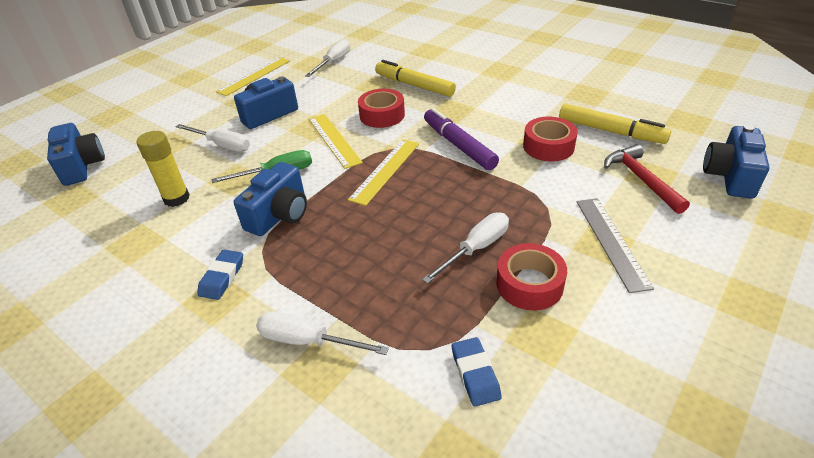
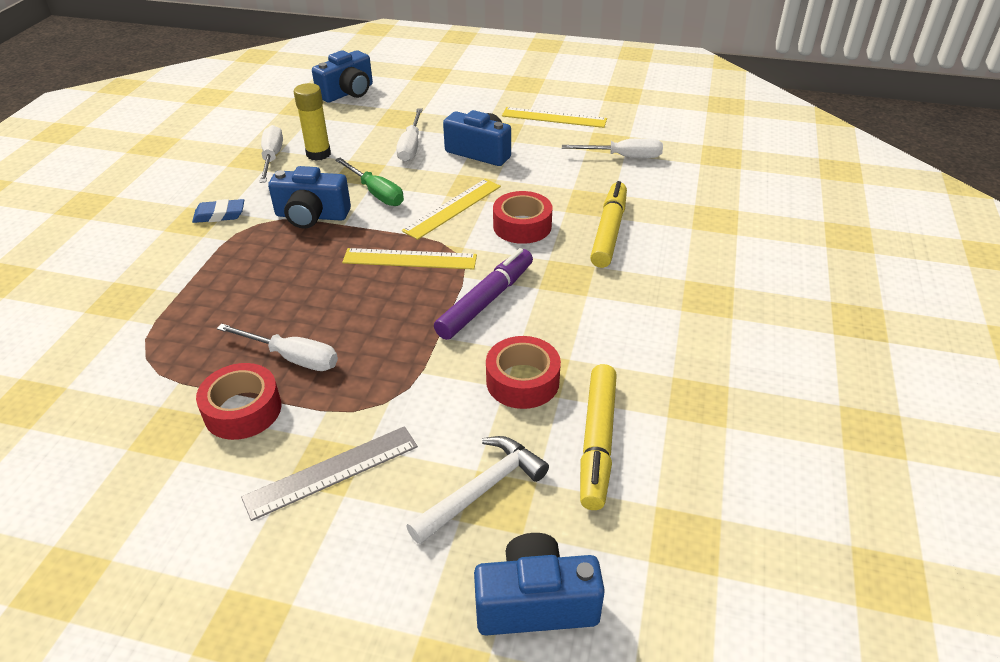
camera: 65 degrees right, 0 degrees up
white screwdriver [256,311,389,355] -> white screwdriver moved to [259,125,283,183]
blue eraser [452,337,502,407] -> none
red hammer [604,144,690,214] -> white hammer [406,436,549,544]

